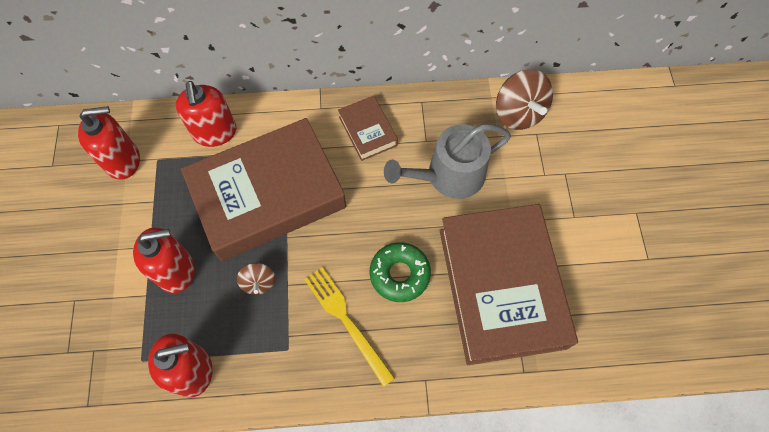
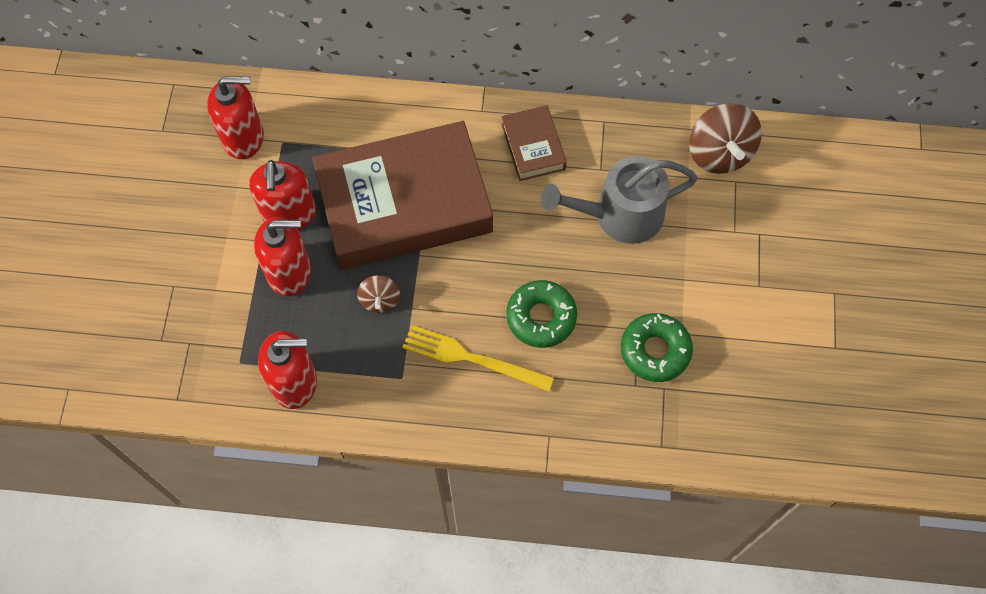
camera: 10 degrees right, 0 degrees up
red soap dispenser [176,81,236,147] -> red soap dispenser moved to [249,160,316,230]
yellow fork [304,267,395,387] -> yellow fork turned 45 degrees counterclockwise [402,325,554,392]
brown book [439,204,578,365] -> green donut [621,313,693,382]

